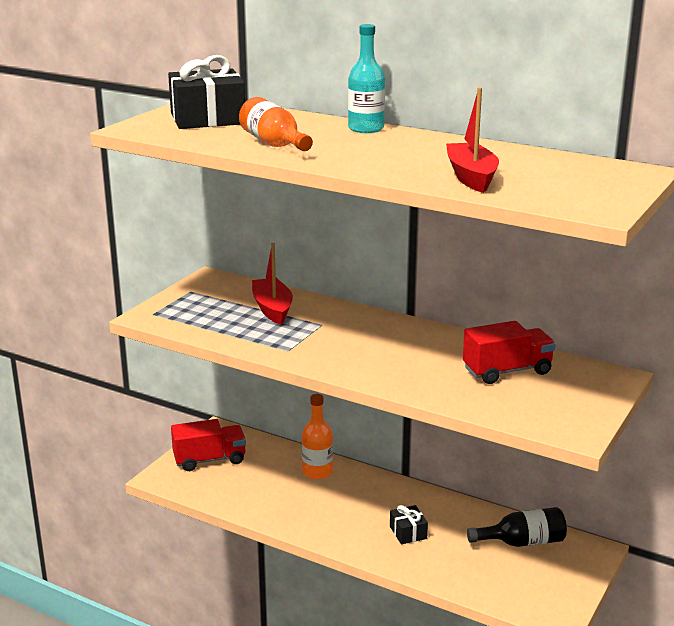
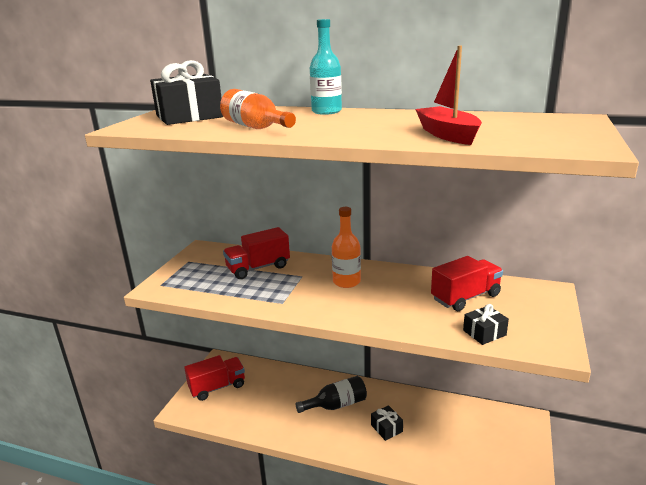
camera: 10 degrees left, 0 degrees up
red boat [252,243,293,325] -> red truck [223,227,290,279]
orange bottle [302,394,333,479] -> orange bottle moved to [332,207,361,288]
black bottle [467,507,567,547] -> black bottle moved to [295,376,367,413]
none -> black gift [463,304,509,345]

